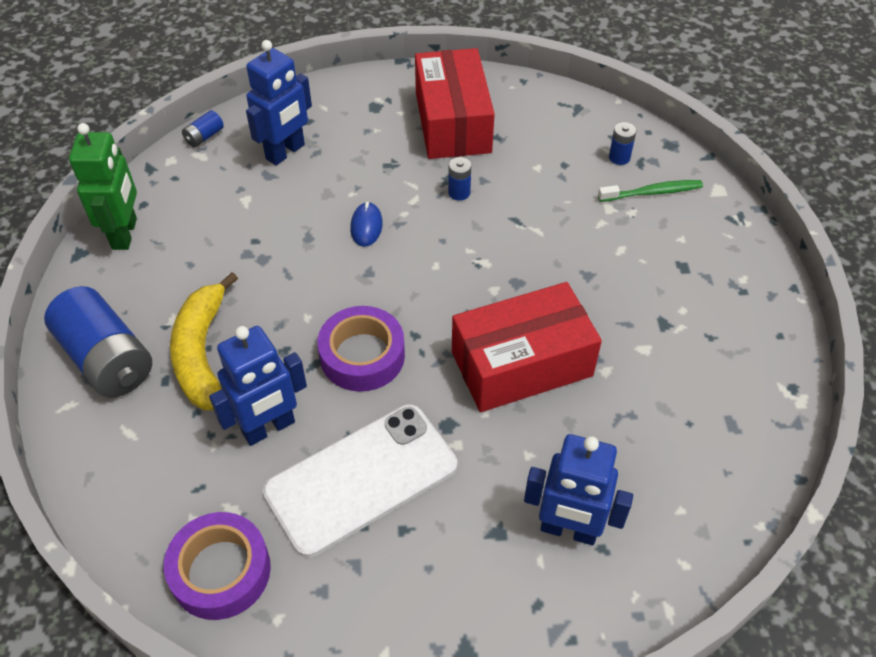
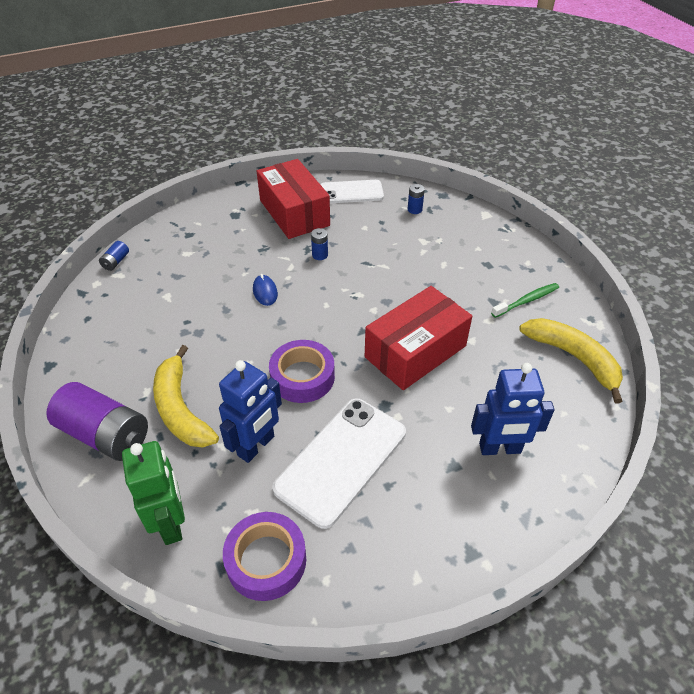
camera: 20 degrees left, 5 degrees down
blue battery [44,286,152,397] -> purple battery [46,382,148,461]
green robot [69,123,137,250] -> green robot moved to [122,441,185,545]
blue robot [246,40,312,165] -> none
green toothbrush [598,180,703,202] -> green toothbrush moved to [491,283,559,318]
none -> white phone [320,180,384,203]
none -> yellow banana [519,318,623,404]

